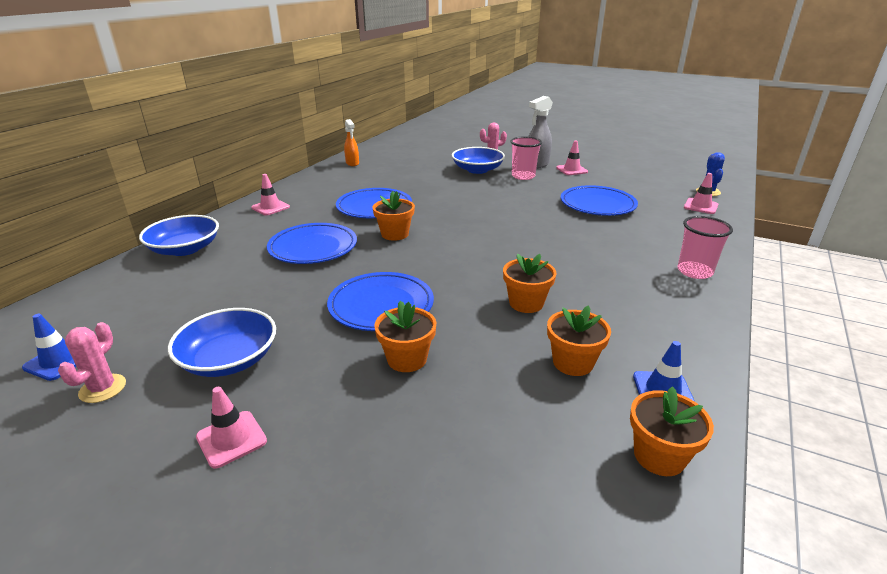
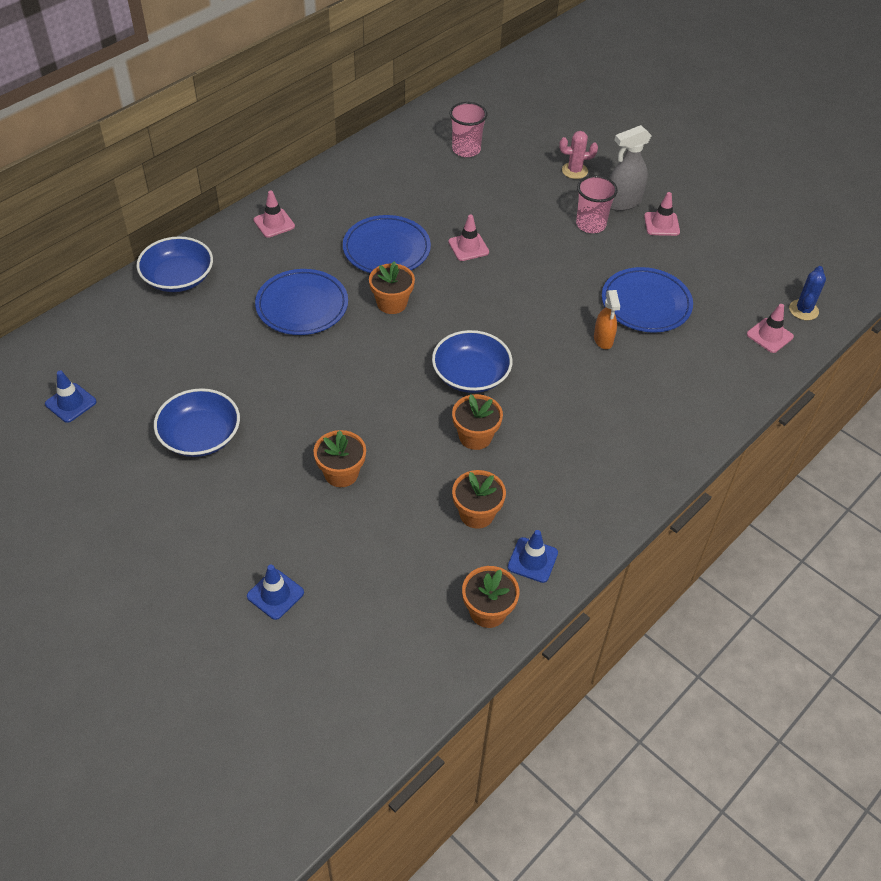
camera: 15 degrees right, 20 degrees up
pink cactus [58,322,126,403] -> none
pink traffic cone [196,387,267,469] -> pink traffic cone moved to [448,215,489,261]
blue plate [327,272,434,331] -> none
orange spray bottle [344,119,359,166] -> orange spray bottle moved to [594,290,620,349]
blue bowl [452,147,505,174] -> blue bowl moved to [432,330,512,393]
pink cup [677,216,733,279] -> pink cup moved to [449,102,487,157]
none -> blue traffic cone [247,565,304,620]

